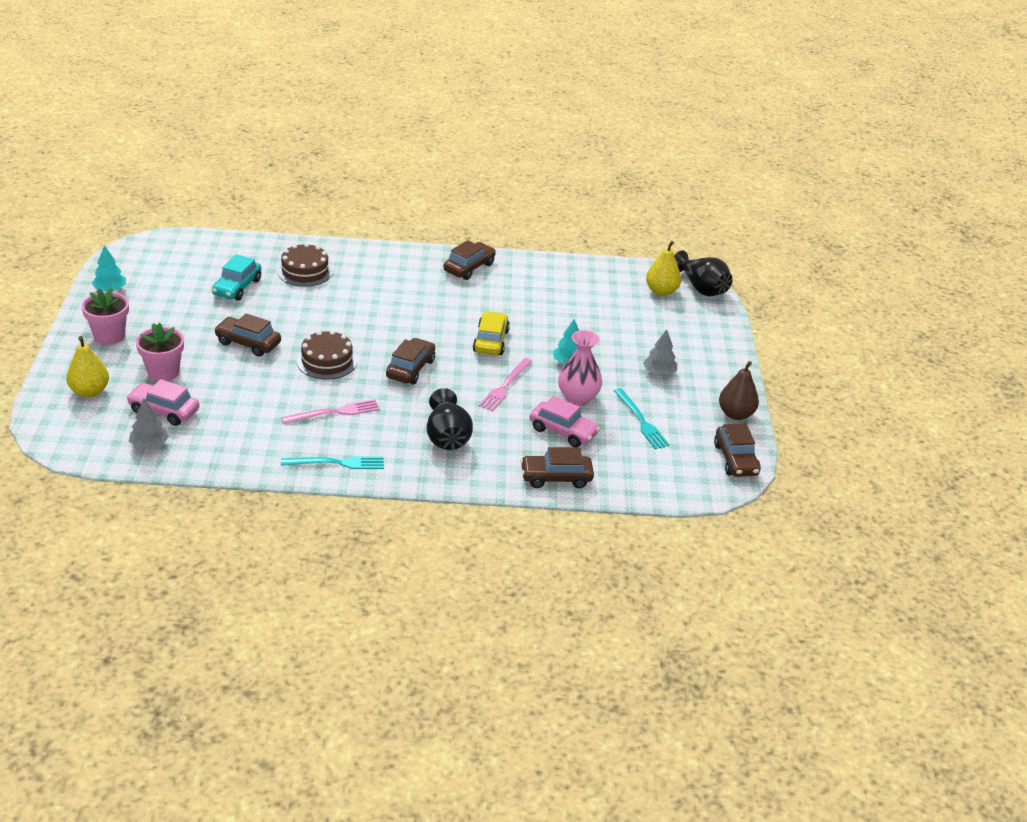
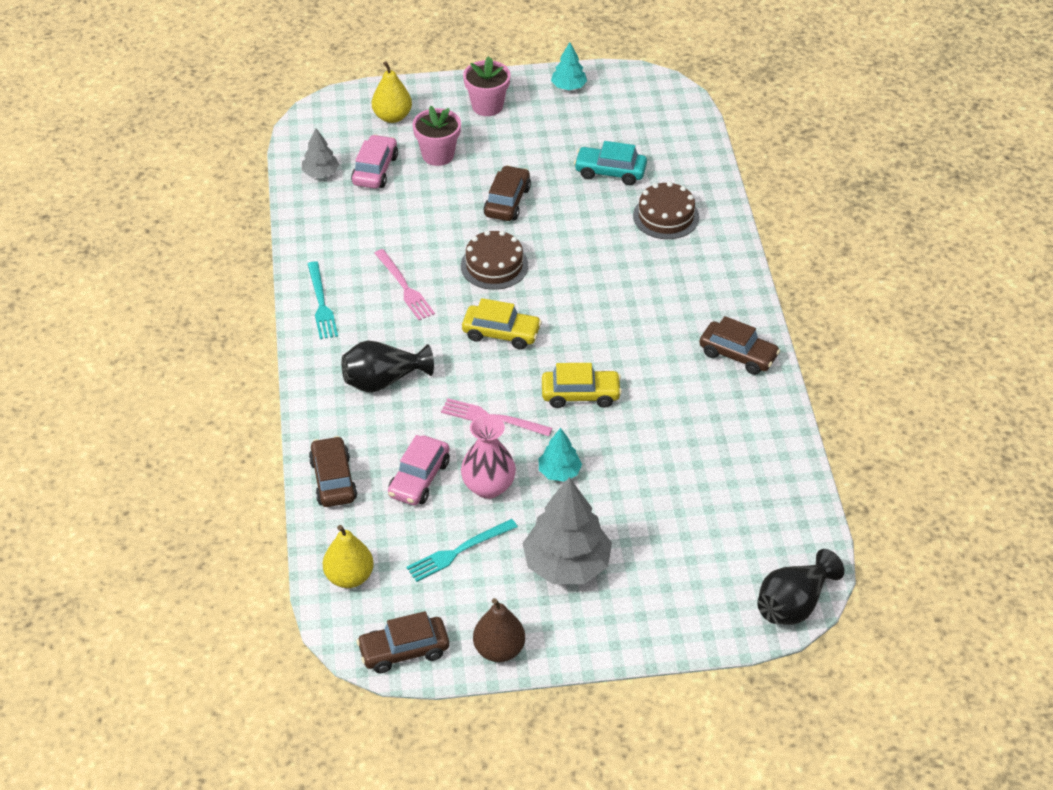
camera: 85 degrees right, 10 degrees up
brown car [386,338,435,384] -> yellow car [462,298,542,350]
grey tree [643,329,677,375] -> grey tree [522,477,612,584], size x1.94
yellow pear [646,241,681,296] -> yellow pear moved to [323,525,374,588]

